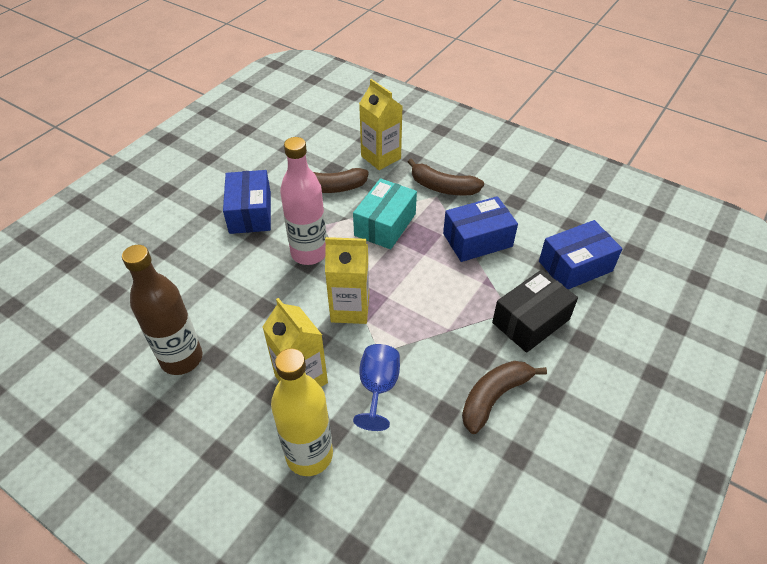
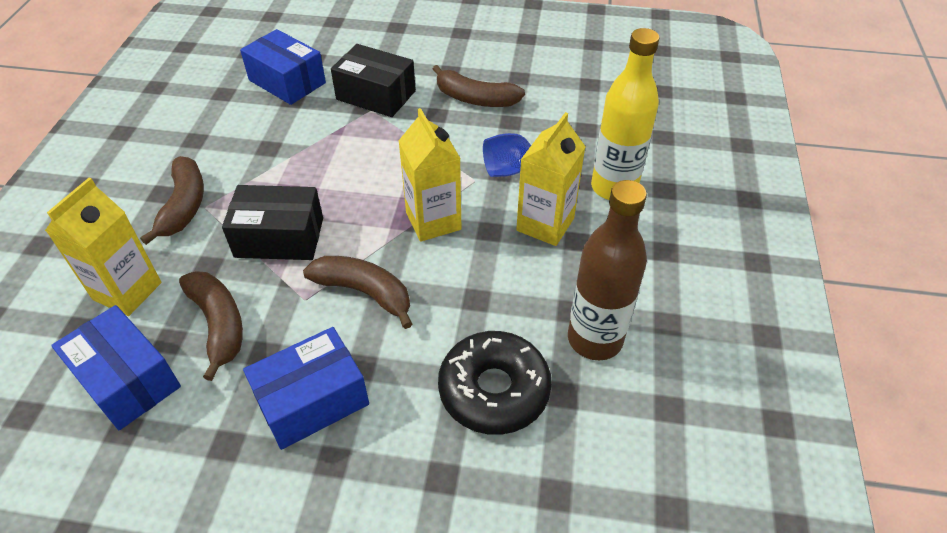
camera: 115 degrees left, 0 degrees up
pink bottle [280,137,327,265] -> brown banana [303,256,412,329]
turquoise box [353,178,417,249] -> black box [222,185,323,260]
blue box [443,196,518,262] -> blue box moved to [51,305,181,430]
none -> black donut [438,331,552,435]

